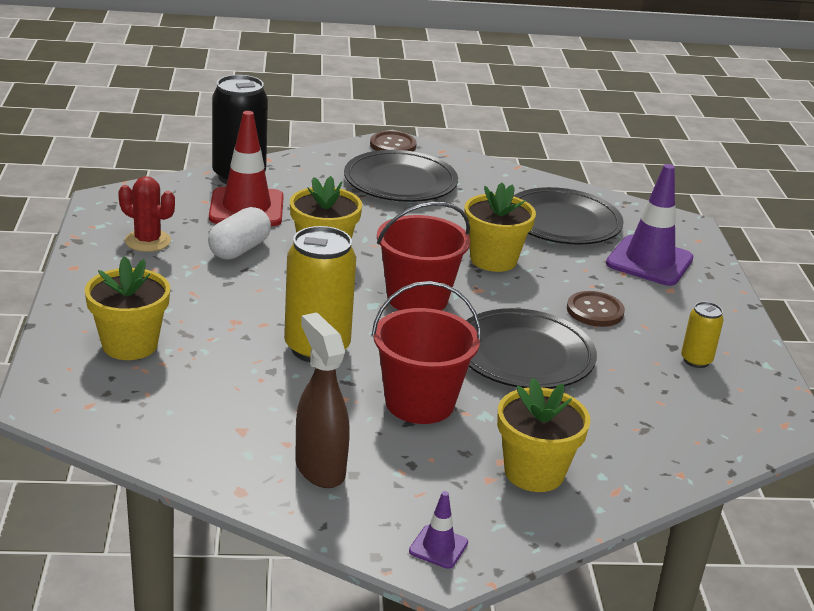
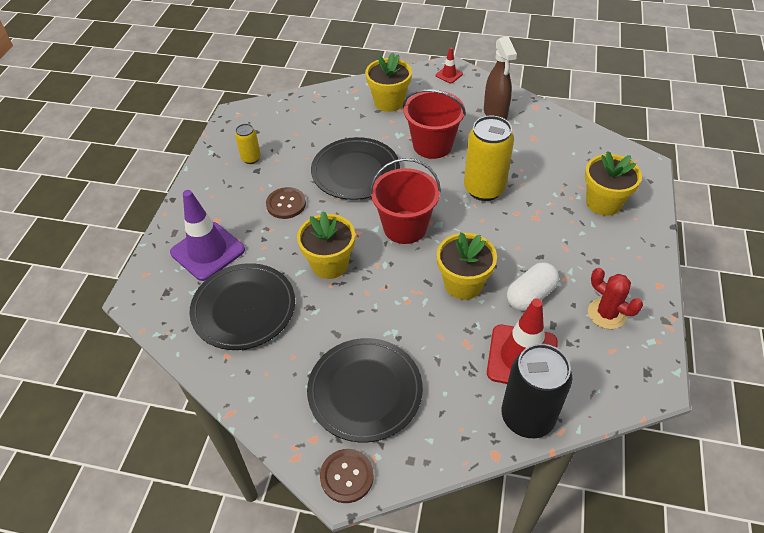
camera: 160 degrees left, 20 degrees up
purple traffic cone [409,491,468,569] -> red traffic cone [436,47,463,83]

